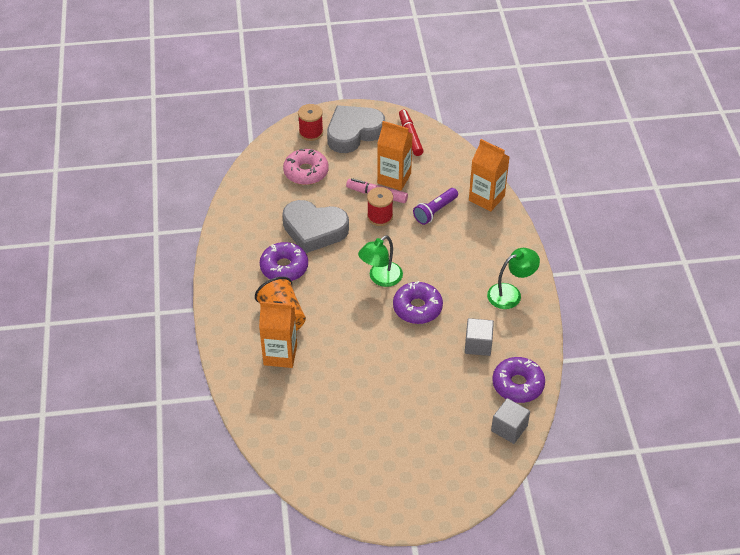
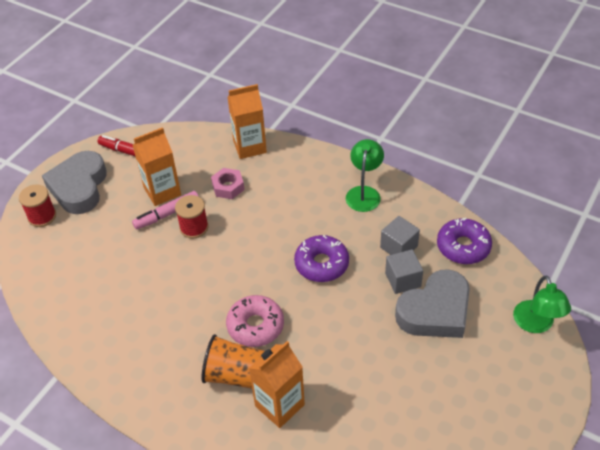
camera: 50 degrees left, 0 degrees up
purple donut [260,242,308,281] -> none
grey heart [282,200,349,253] -> grey heart moved to [395,269,470,338]
pink donut [283,149,329,185] -> pink donut moved to [226,295,284,347]
green lamp [358,235,403,287] -> green lamp moved to [513,275,571,333]
purple flashlight [413,188,458,225] -> pink nut [211,168,245,199]
grey cube [491,398,530,444] -> grey cube moved to [385,249,423,294]

